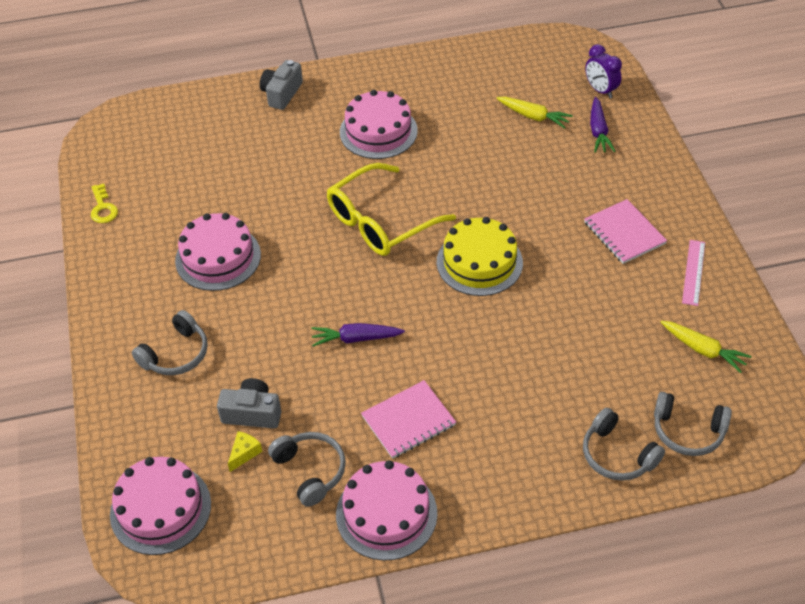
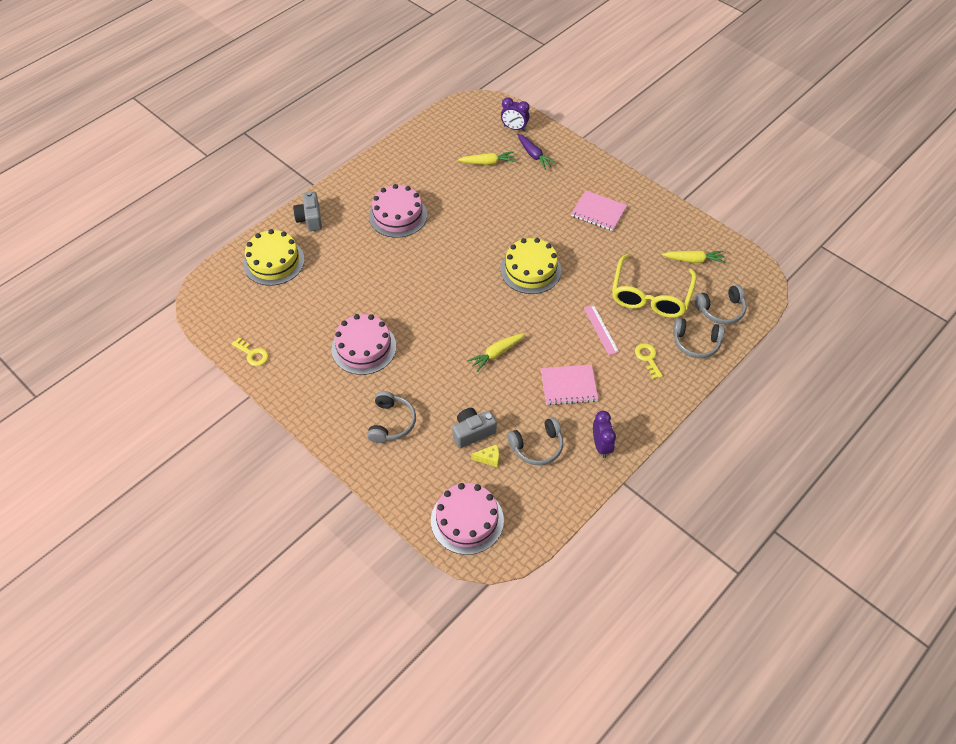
camera: 35 degrees left, 5 degrees up
yellow cheese [228,431,262,472] -> yellow cheese turned 90 degrees clockwise [471,444,499,467]
grey headphones [268,432,346,507] -> grey headphones turned 135 degrees clockwise [507,417,563,465]
purple carrot [311,323,405,347] -> yellow carrot [467,333,525,372]
yellow glasses [327,163,456,256] -> yellow glasses moved to [612,254,697,318]
pink cake [336,460,437,561] -> purple clock [593,411,616,458]
pink notebook [361,380,456,459] -> pink notebook turned 60 degrees clockwise [541,365,598,405]
pink ruler [682,240,705,306] -> pink ruler moved to [584,305,619,355]
none -> yellow cake [243,229,305,286]
none -> yellow key [635,343,663,379]

